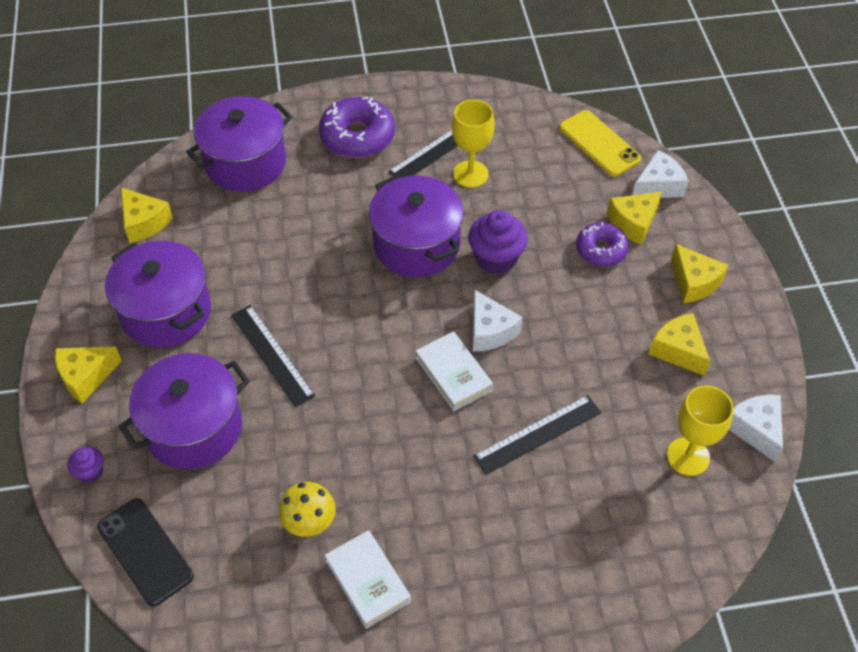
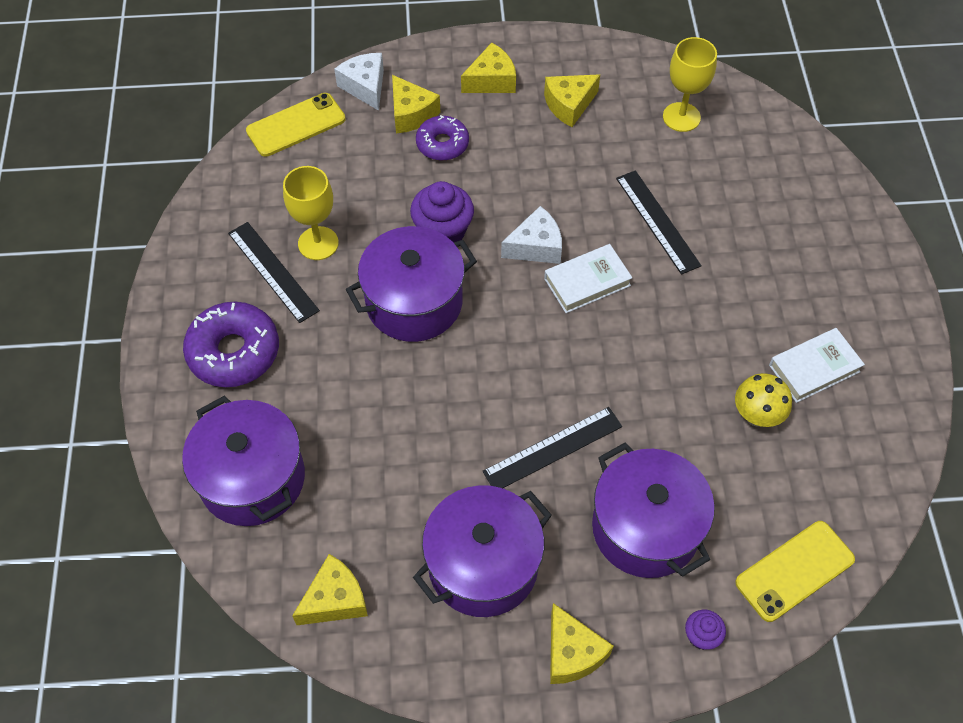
camera: 85 degrees left, 5 degrees up
black phone [97,498,194,606] -> yellow phone [735,521,855,622]
white cheese [729,395,783,462] -> none

